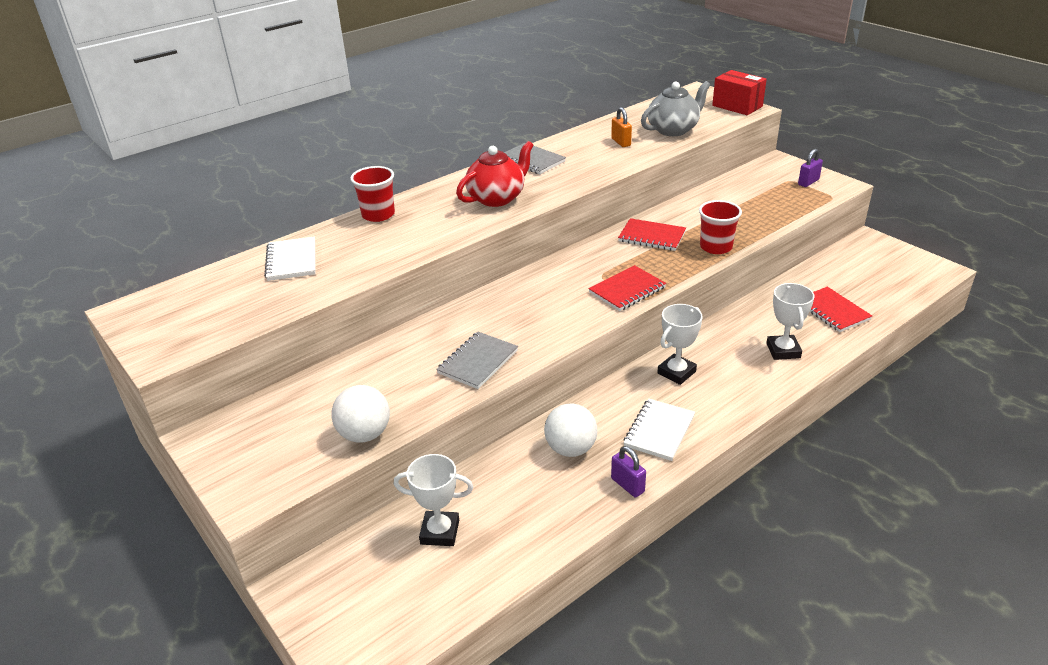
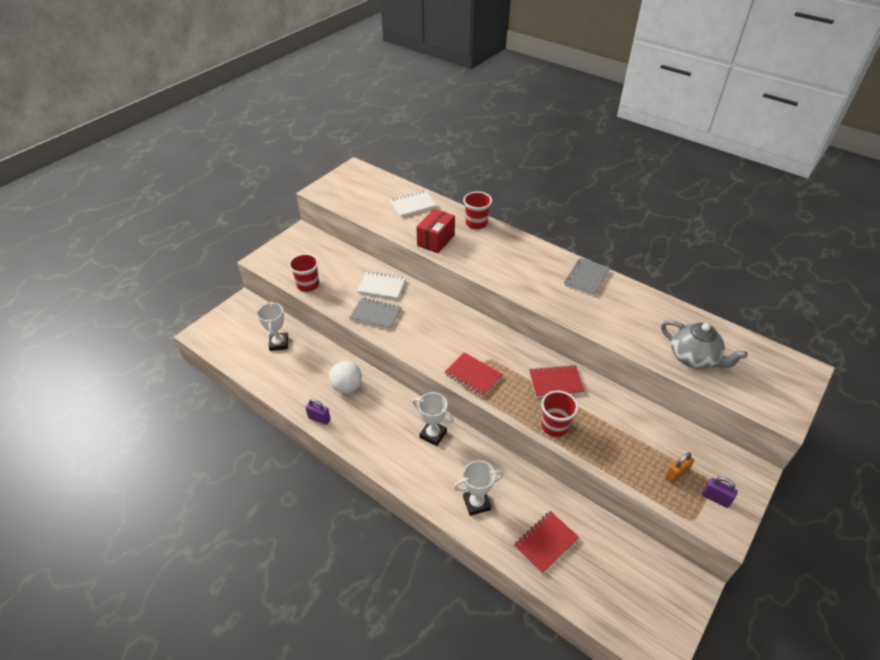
camera: 75 degrees right, 10 degrees up
white ball [332,385,390,442] -> red cup [289,254,319,292]
red teapot [456,141,533,207] -> none
orange padlock [611,107,632,147] -> orange padlock moved to [665,452,694,484]
purple padlock [611,446,646,497] -> purple padlock turned 75 degrees clockwise [305,399,331,425]
red notebook [618,218,686,251] -> red notebook turned 75 degrees clockwise [529,365,585,398]
white notebook [623,398,695,461] -> white notebook moved to [357,272,406,300]
red box [712,70,767,115] -> red box moved to [416,209,455,253]

